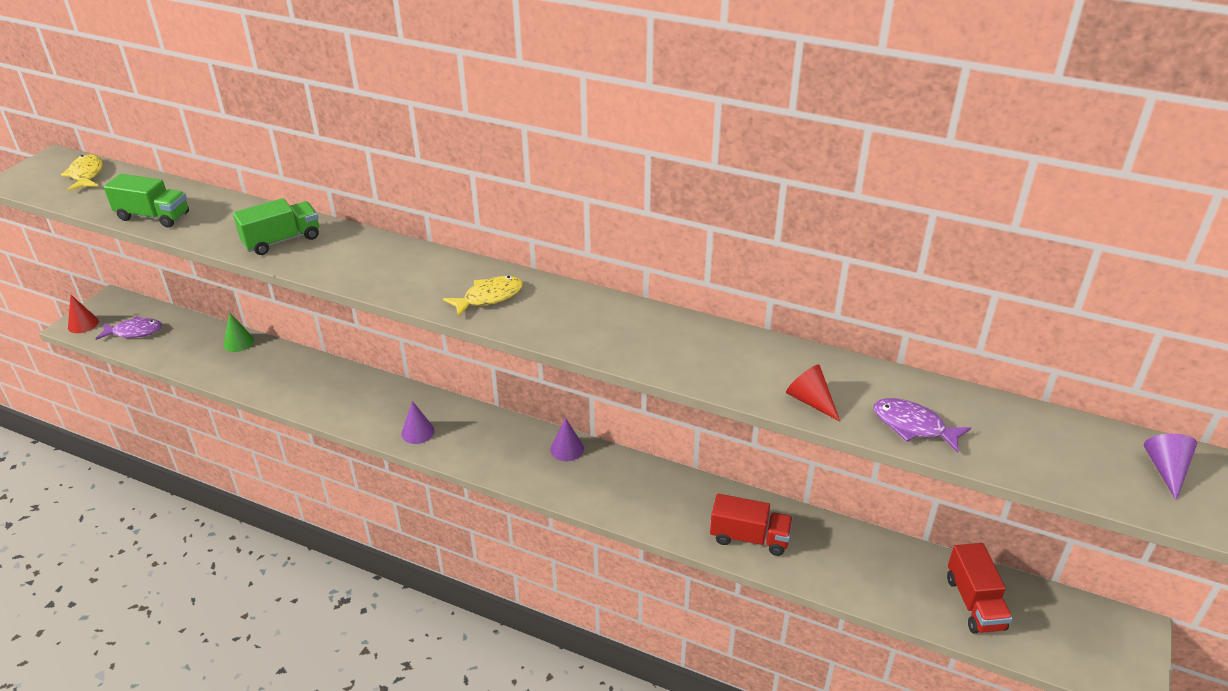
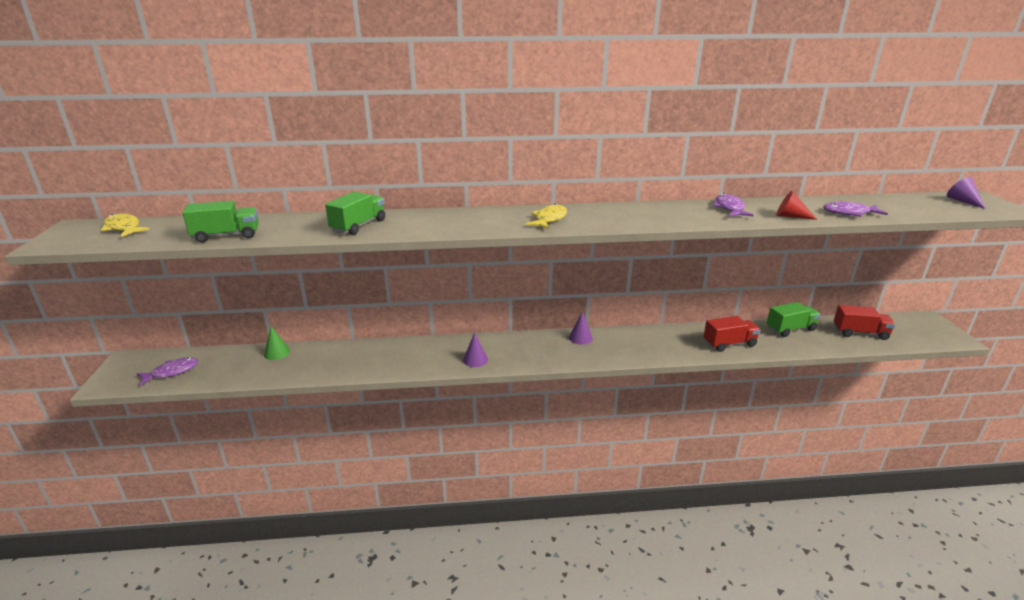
camera: 30 degrees left, 10 degrees down
red cone [68,295,99,333] -> none
red truck [947,543,1013,634] -> red truck turned 45 degrees counterclockwise [834,305,895,340]
none -> purple fish [713,193,754,216]
none -> green truck [767,302,821,337]

